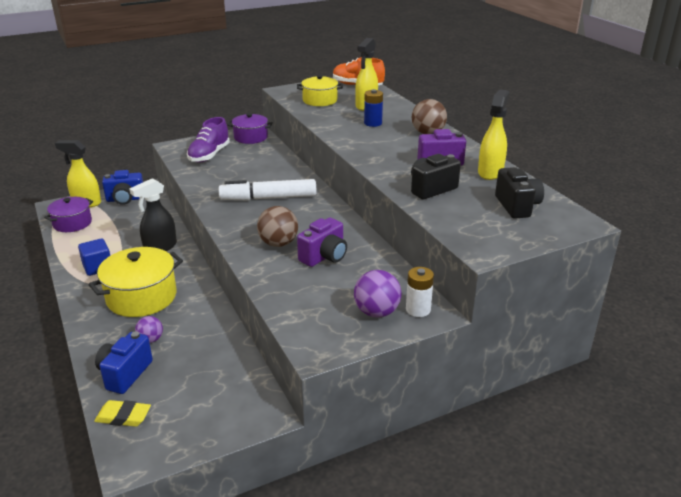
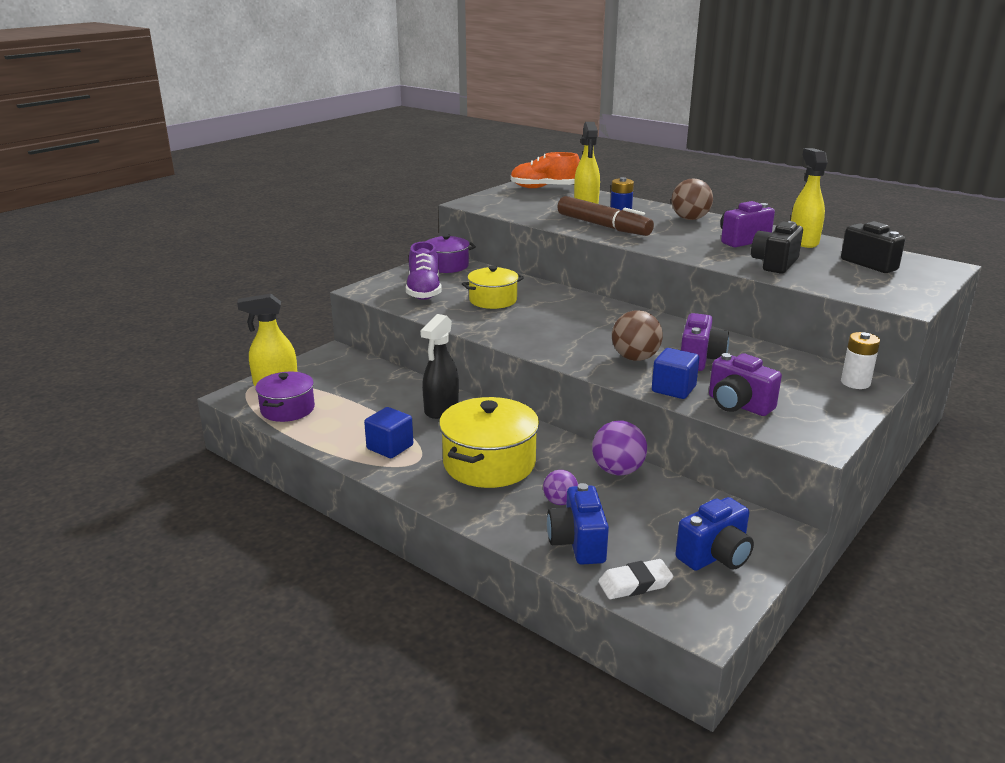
camera: 25 degrees left, 5 degrees down
yellow eraser [94,400,151,427] -> white eraser [598,559,673,599]
blue camera [102,170,143,205] -> blue camera moved to [675,497,754,571]
white marker [219,179,316,200] -> none
yellow pot [297,75,343,106] -> yellow pot moved to [462,266,524,309]
purple ball [354,270,401,317] -> purple ball moved to [592,421,647,476]
none -> brown marker [558,196,654,236]
none -> blue cube [652,348,699,399]
none -> purple camera [709,353,782,416]

